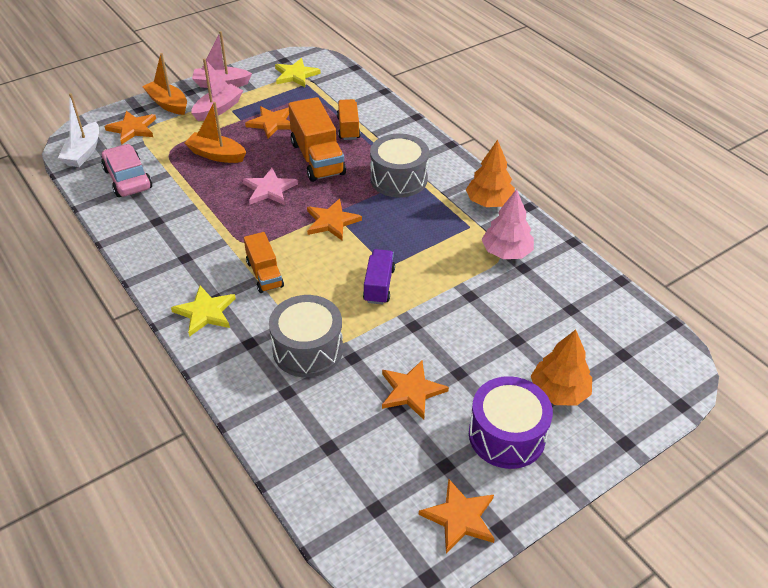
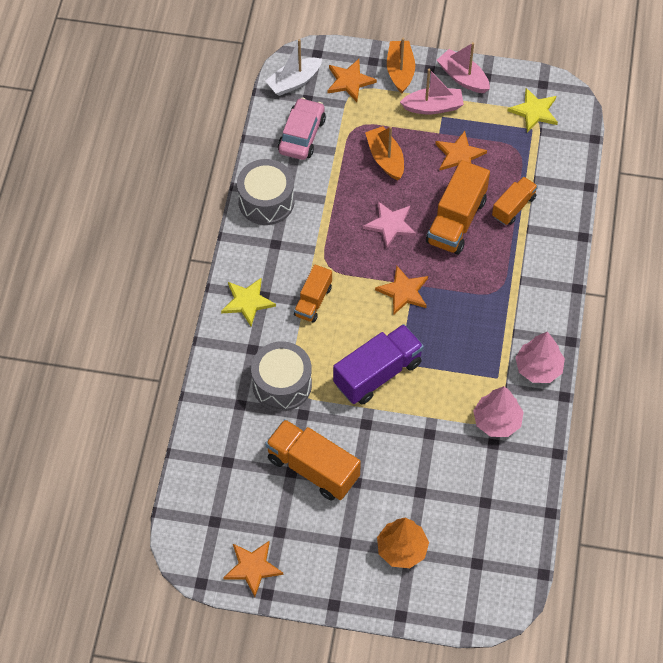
camera: 45 degrees right, 15 degrees up
purple truck [363,249,395,305] -> purple truck [333,324,424,405], size x1.67
grey drum [370,134,429,198] -> grey drum moved to [237,159,294,225]
orange star [382,360,449,420] -> orange truck [265,419,361,501]
orange tree [466,140,515,207] -> pink tree [515,332,565,383]
purple drum [469,376,553,469] -> none

